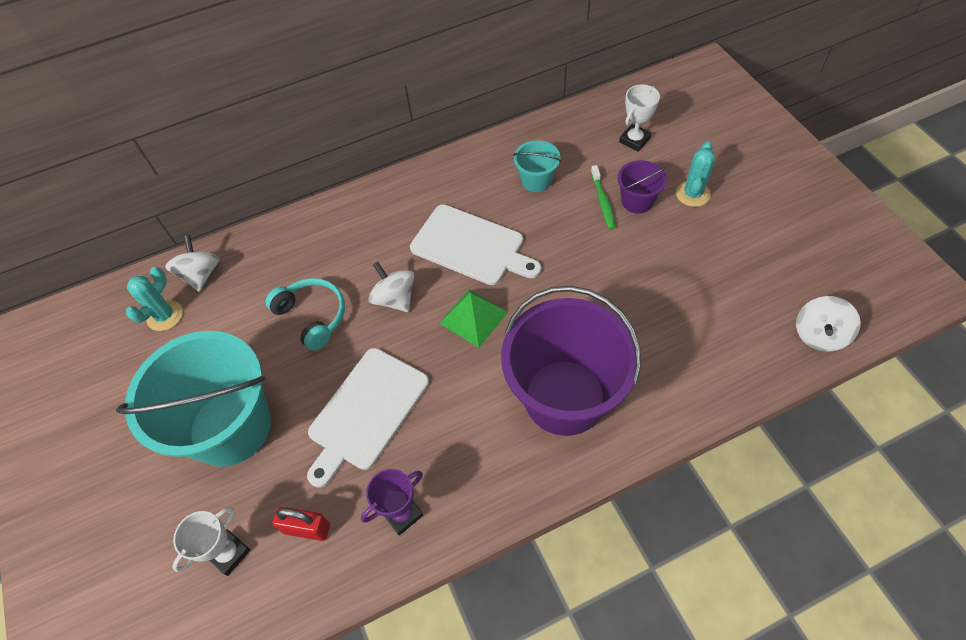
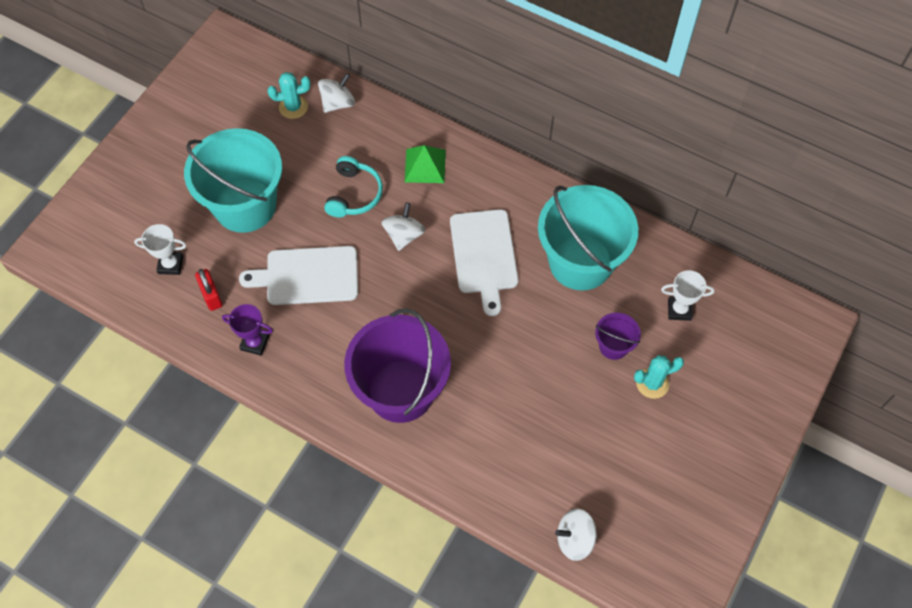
camera: 50 degrees right, 5 degrees up
green pyramid [439,289,508,348] -> green pyramid moved to [405,145,446,183]
turquoise bucket [513,140,561,192] -> turquoise bucket [538,185,638,291], size x2.23
green toothbrush [591,165,616,229] -> none

